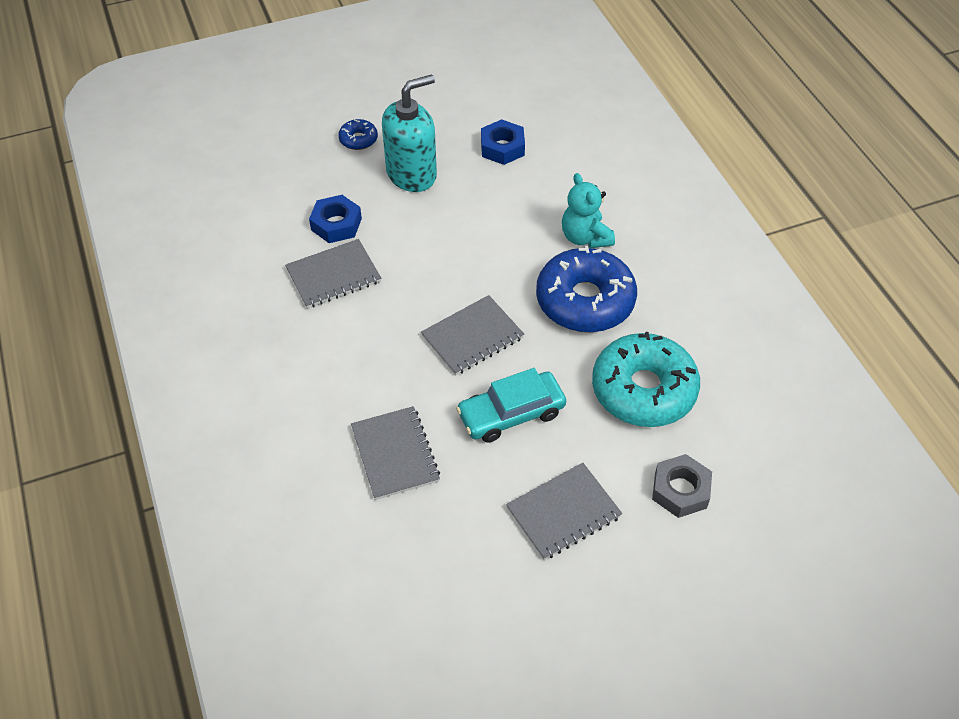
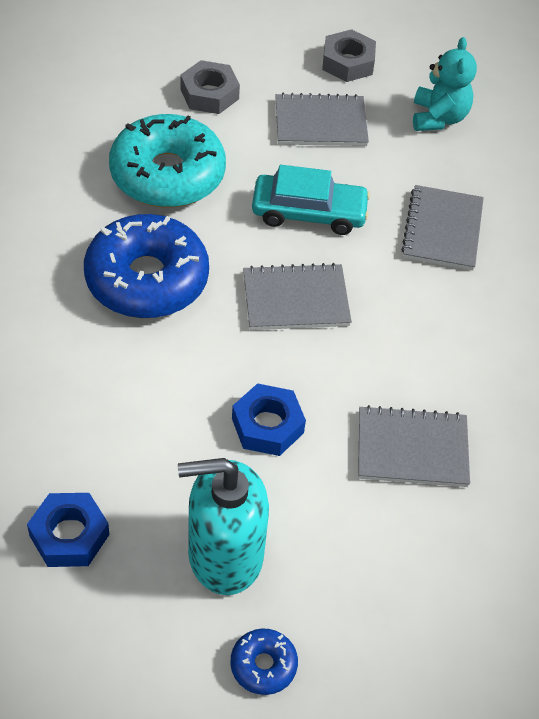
camera: 155 degrees left, 0 degrees up
blue nut [309,195,362,243] -> blue nut moved to [232,383,306,456]
turquoise teddy bear [562,173,615,248] -> turquoise teddy bear moved to [413,37,477,131]
none -> grey nut [322,29,376,82]

